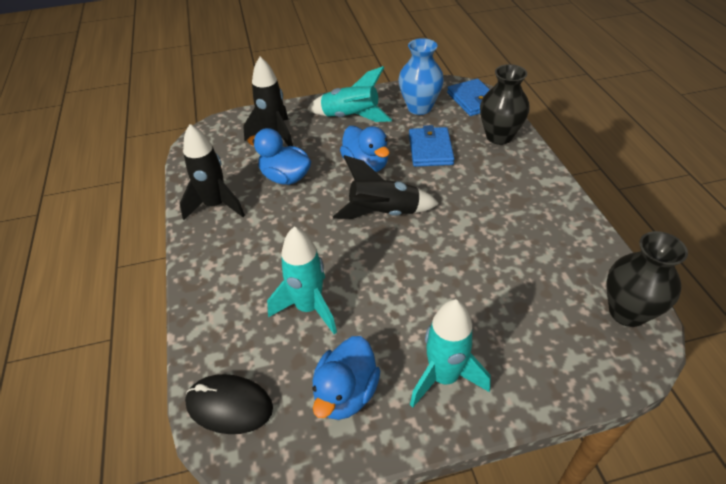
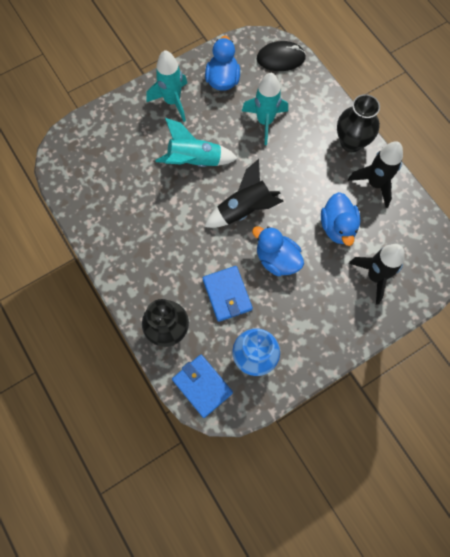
camera: 160 degrees right, 25 degrees up
blue duck [247,128,311,185] -> blue duck turned 75 degrees clockwise [321,192,360,246]
turquoise rocket [307,66,392,122] -> turquoise rocket moved to [156,118,238,167]
black vase [606,231,688,327] -> black vase moved to [337,94,380,152]

